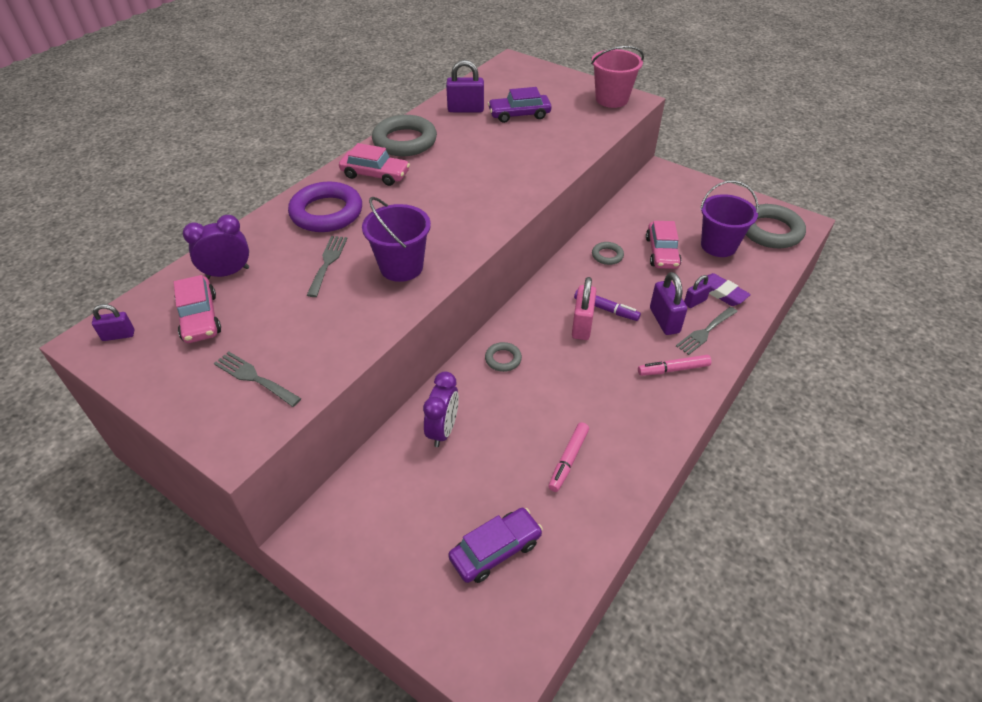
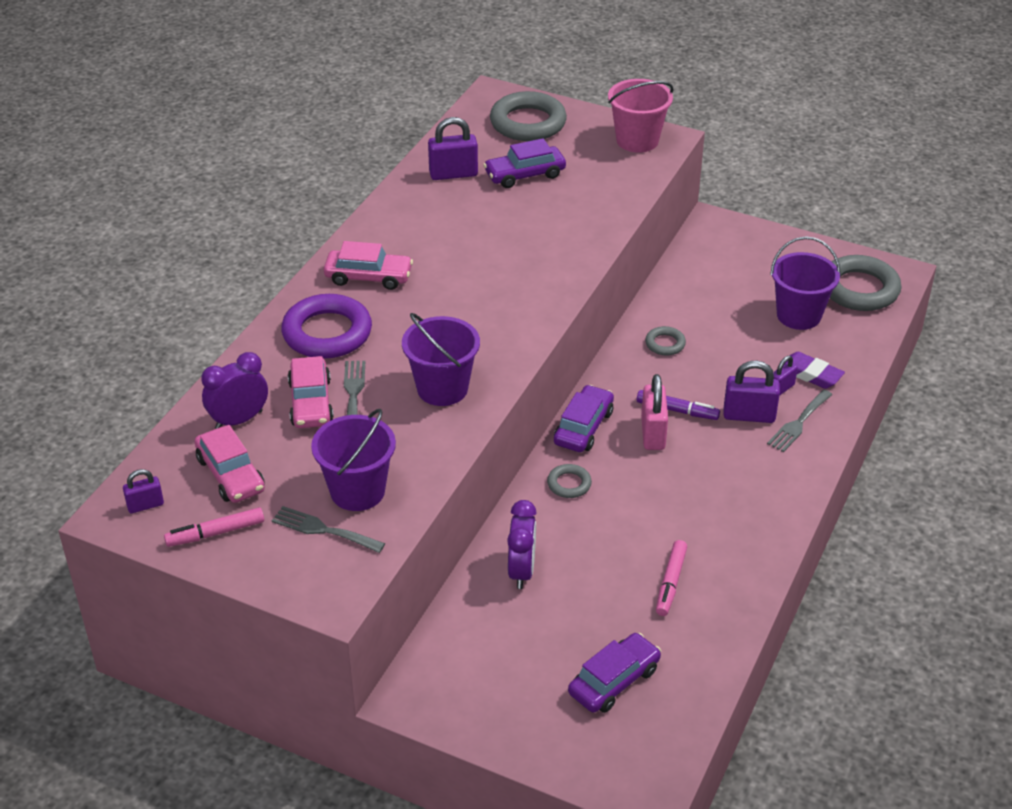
camera: 10 degrees left, 5 degrees down
grey ring [372,115,437,156] -> grey ring moved to [490,91,567,141]
pink marker [638,355,711,376] -> pink marker moved to [164,507,264,547]
pink car [646,221,682,269] -> pink car moved to [288,356,334,428]
purple padlock [650,272,687,335] -> purple padlock turned 60 degrees counterclockwise [723,360,780,423]
none -> purple bucket [311,409,396,511]
none -> purple car [554,385,614,452]

